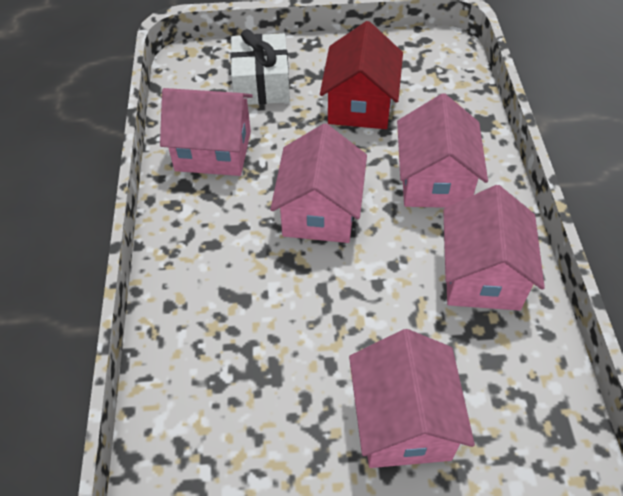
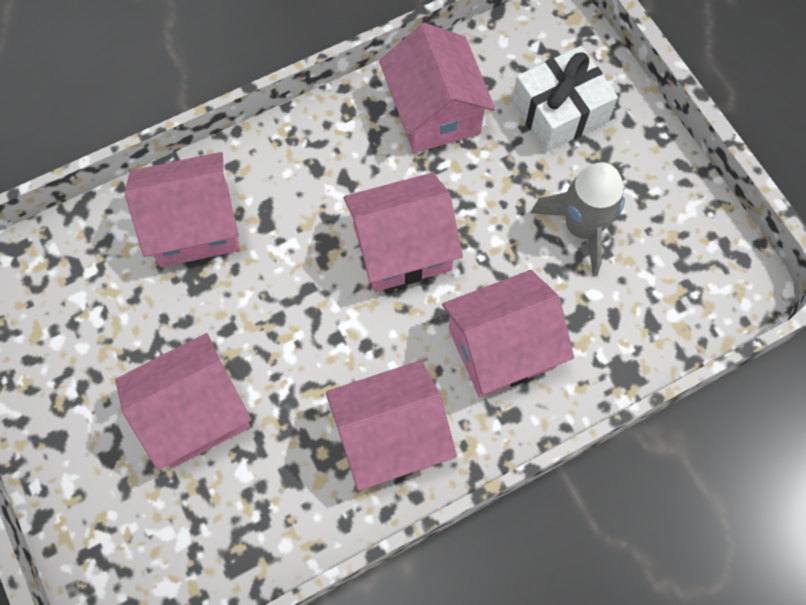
camera: 65 degrees right, 15 degrees up
red house [320,21,403,129] -> grey rocket [531,162,625,277]
none -> pink house [125,152,240,267]

